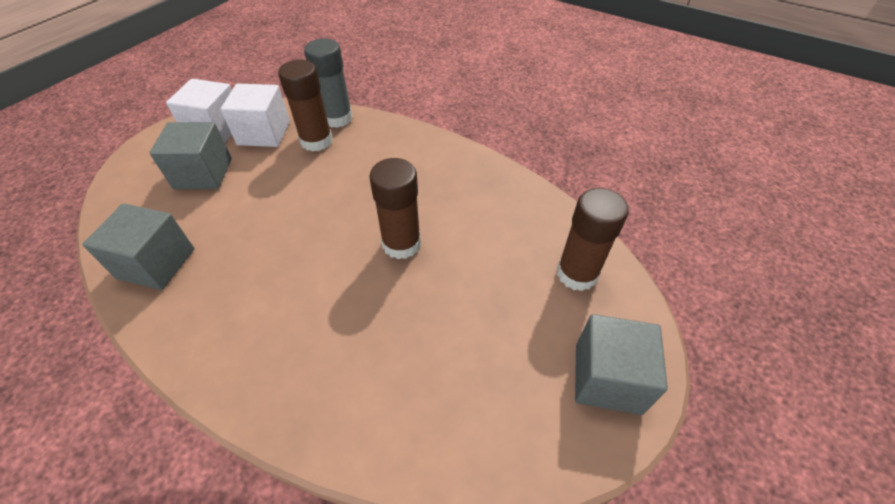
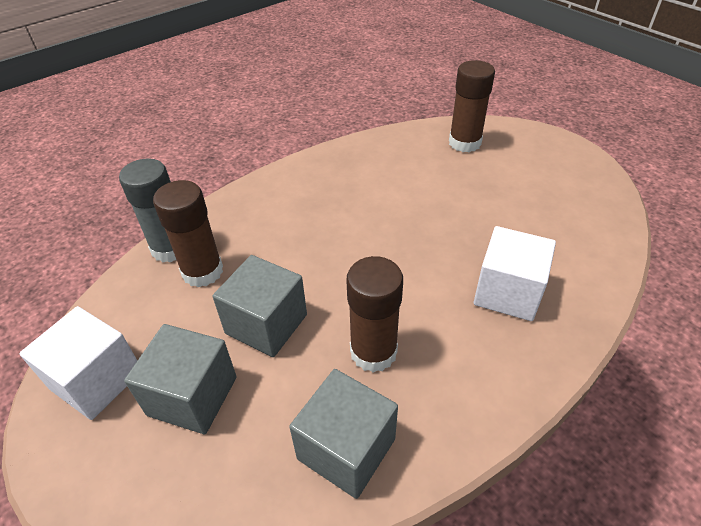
camera: 70 degrees left, 5 degrees down
white cube [221,83,290,147] -> white cube moved to [474,226,556,321]
brown glue stick [369,158,421,259] -> brown glue stick moved to [346,256,403,373]
grey cube [575,314,668,415] -> grey cube moved to [213,255,307,357]

